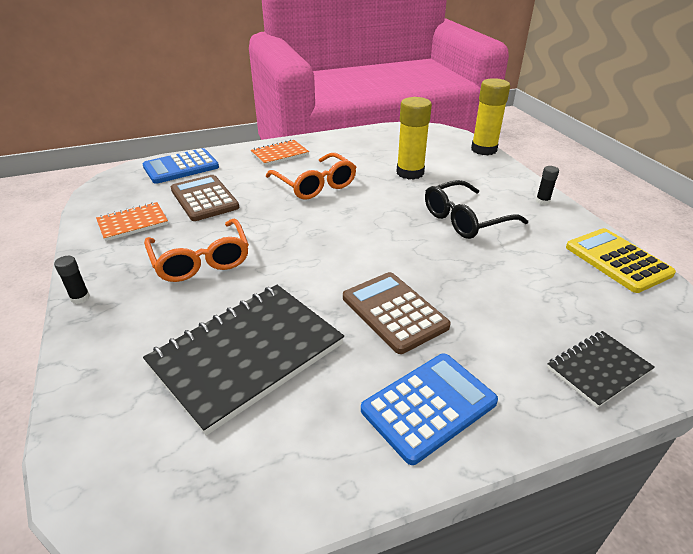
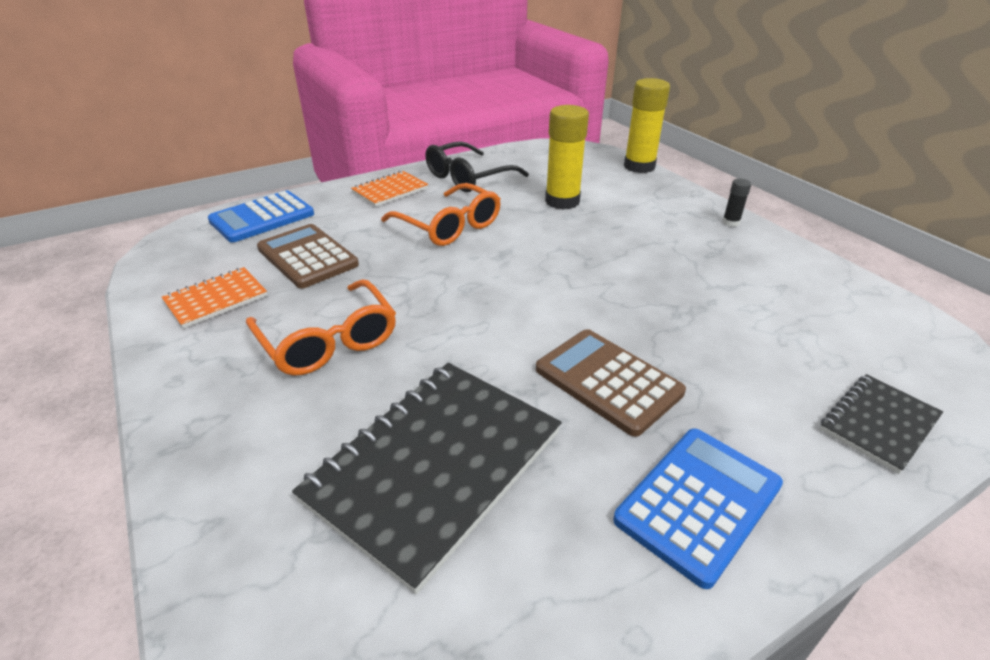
camera: 10 degrees left, 0 degrees up
black glue stick [54,256,90,304] -> none
black glasses [425,180,528,239] -> black glasses moved to [425,141,529,192]
yellow calculator [566,228,676,293] -> none

